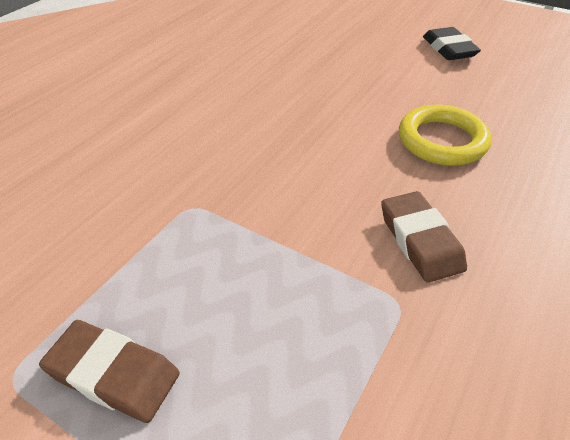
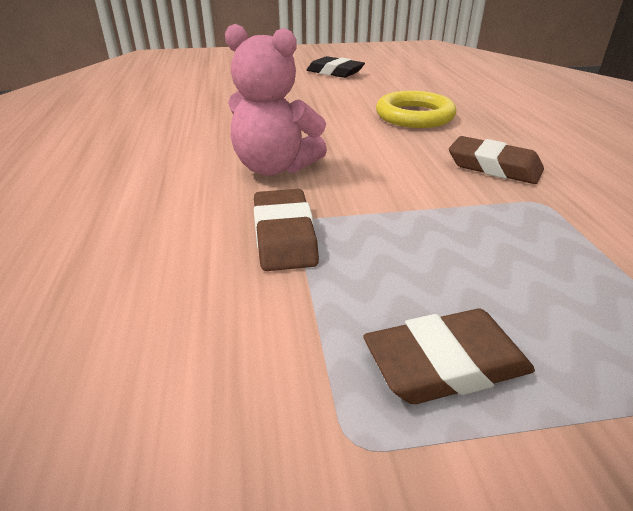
camera: 40 degrees left, 10 degrees down
none -> pink teddy bear [225,24,327,176]
none -> brown eraser [254,189,319,271]

